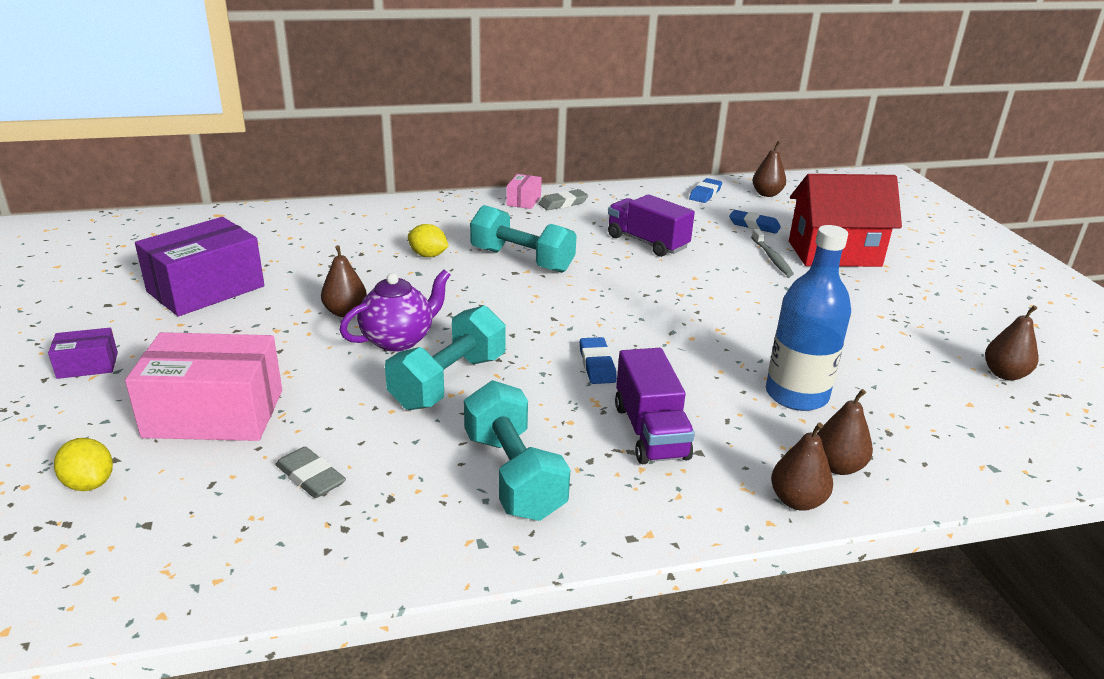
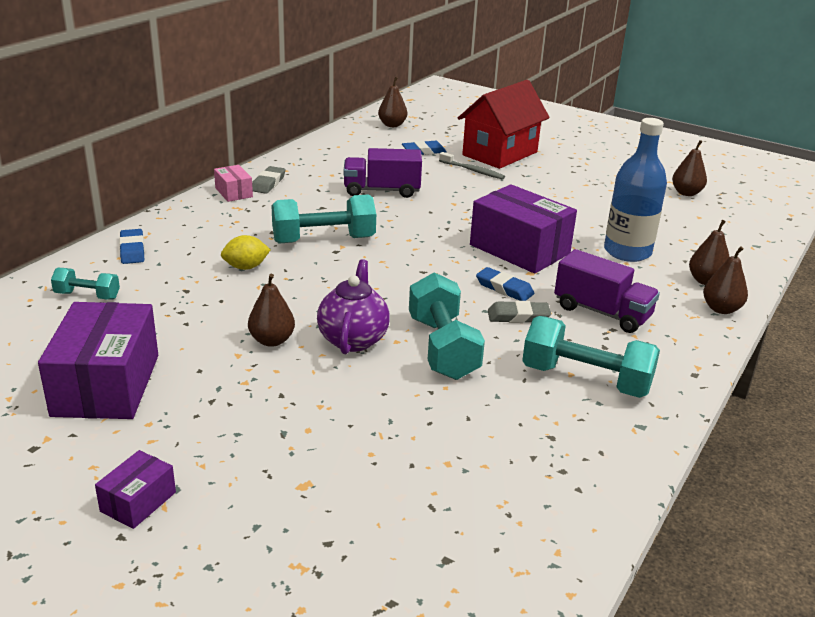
camera: 45 degrees left, 0 degrees up
yellow lemon [54,438,113,491] -> none
pink box [125,332,282,441] -> none
grey eraser [275,447,346,498] -> grey eraser moved to [488,301,551,323]
blue eraser [689,178,722,203] -> blue eraser moved to [119,229,145,264]
none -> turquoise dumbbell [51,268,120,300]
none -> purple box [470,184,577,274]

